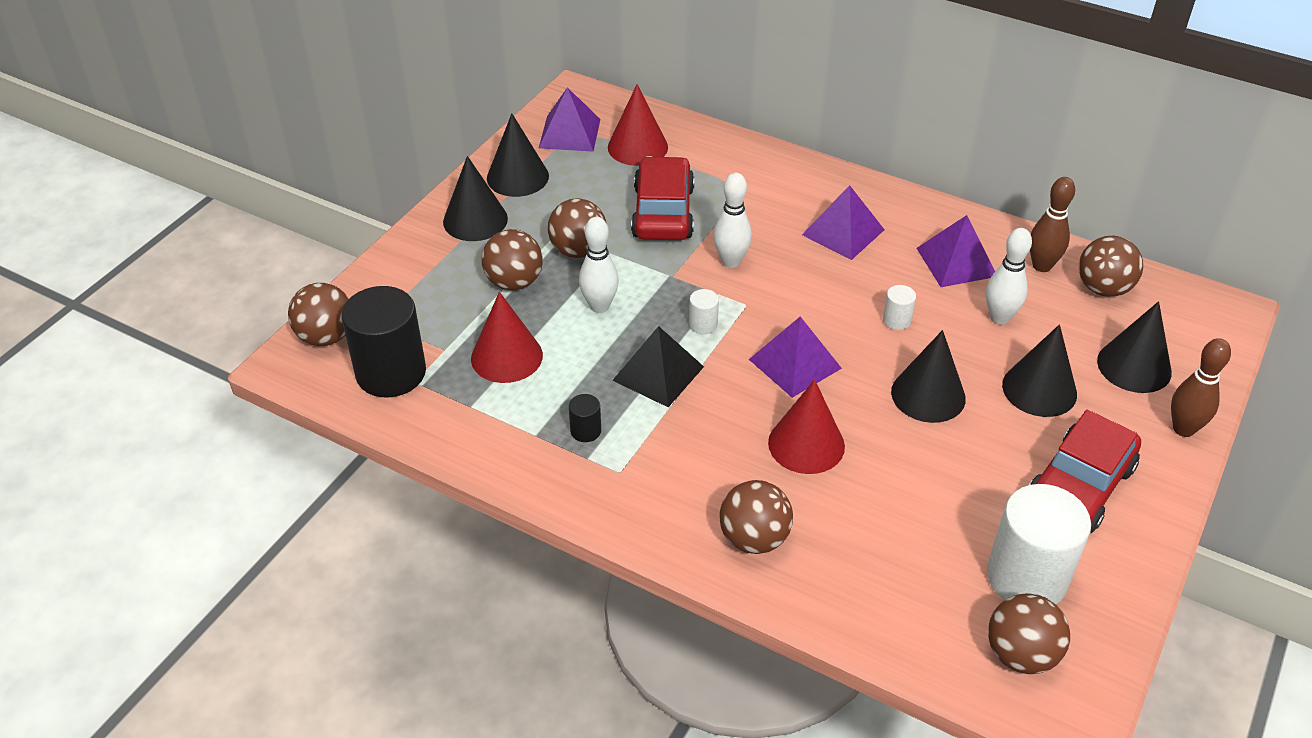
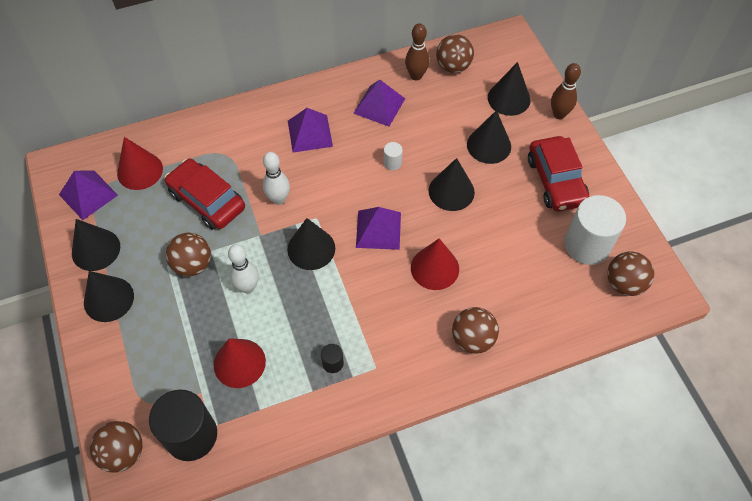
camera: 50 degrees left, 15 degrees up
brown ball [482,229,543,290] -> none
black pyramid [612,326,704,407] -> none
white cylinder [689,289,719,334] -> black cone [287,218,335,270]
white bowling pin [986,228,1032,324] -> none

